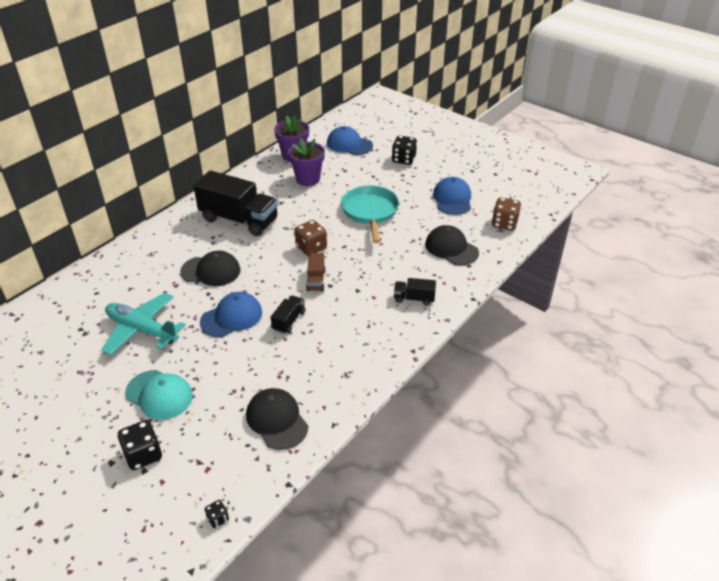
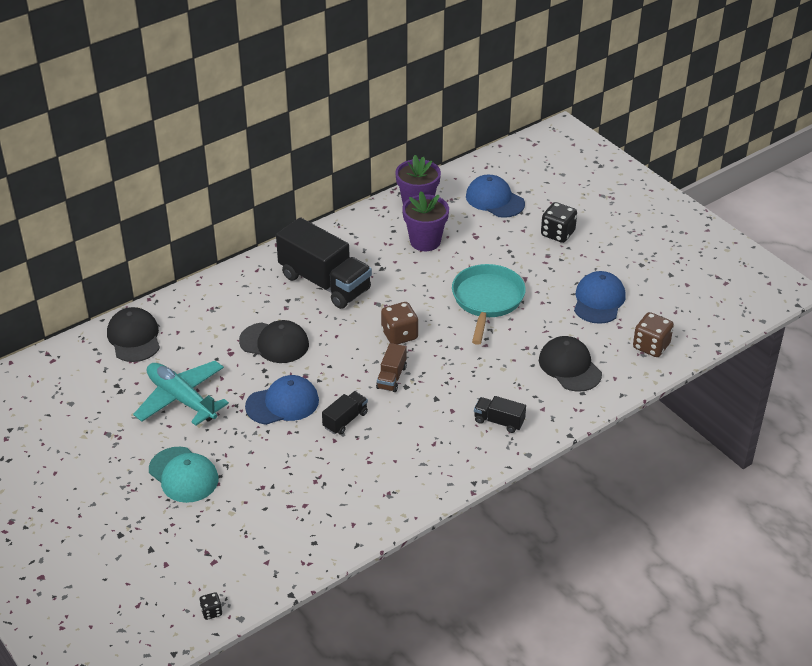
camera: 15 degrees right, 0 degrees up
black dice [118,420,162,470] -> none
black cap [246,388,308,450] -> black cap moved to [107,307,160,362]

